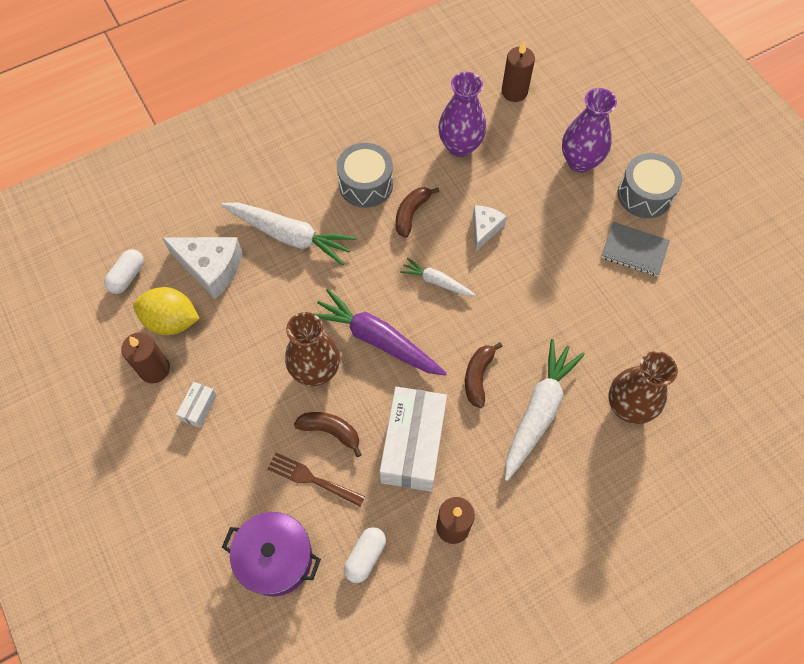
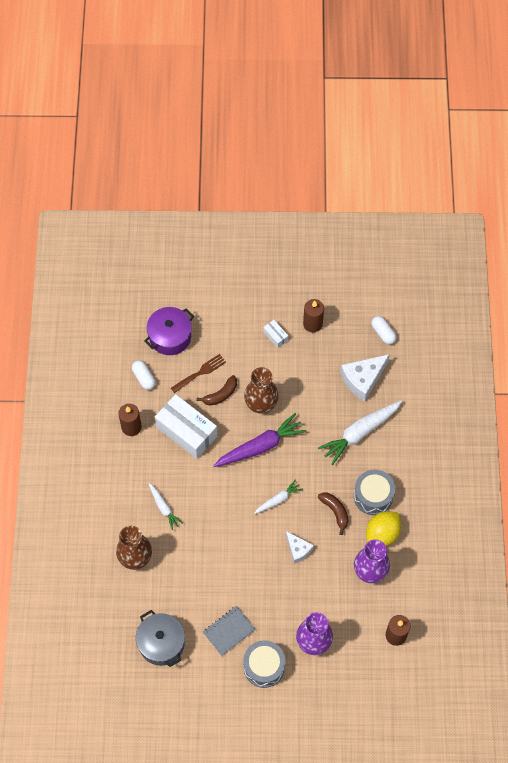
camera: 120 degrees right, 0 degrees up
yellow lemon [133,287,200,335] -> yellow lemon moved to [366,511,401,546]
brown banana [465,342,502,408] -> none
white carrot [505,339,585,481] -> white carrot [148,483,183,530], size x0.54
none -> grey pot [136,610,185,667]

